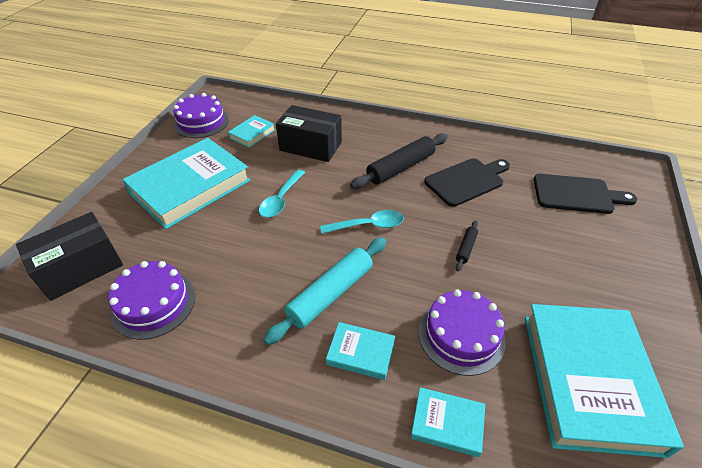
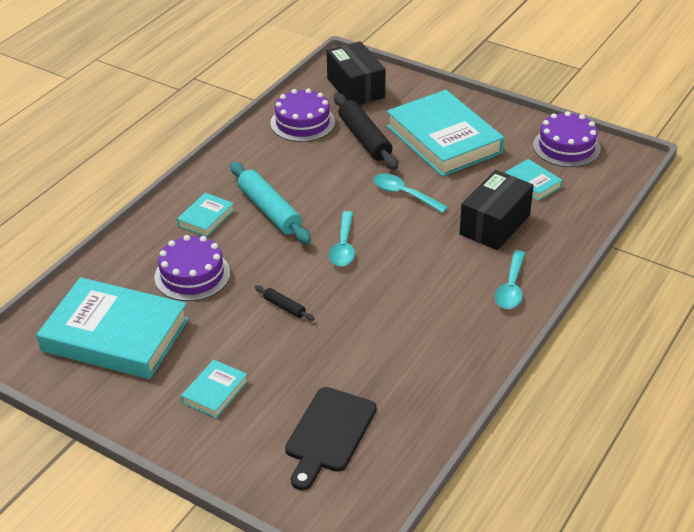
camera: 105 degrees right, 5 degrees down
black rolling pin [350,133,448,189] -> black rolling pin moved to [334,93,398,170]
turquoise book [411,387,485,457] -> turquoise book moved to [181,360,248,418]
black cutting board [424,158,510,207] -> none
none -> turquoise spoon [495,250,525,309]

